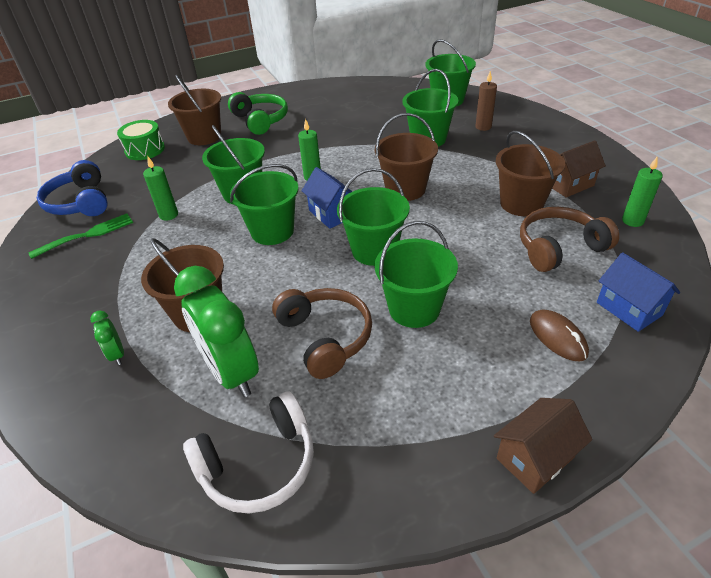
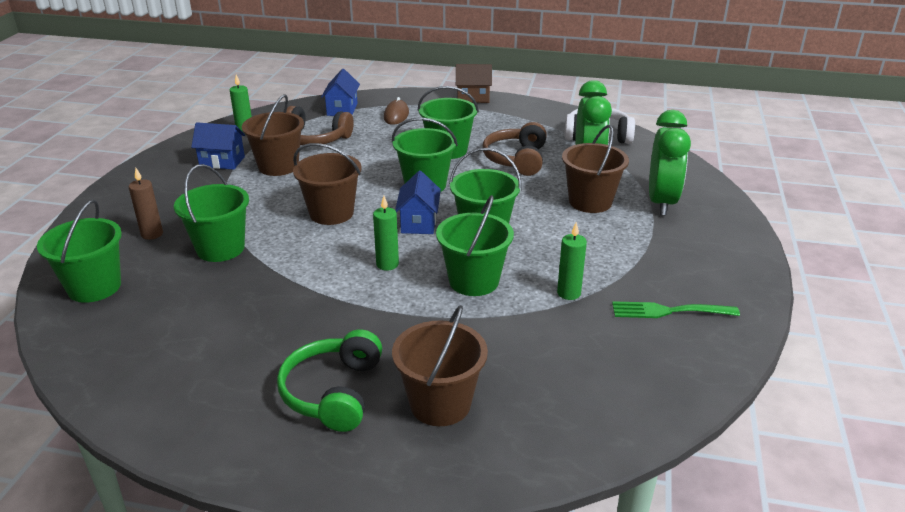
camera: 145 degrees left, 10 degrees down
blue headphones [37,160,108,216] -> none
green clock [90,310,124,365] -> green clock [649,110,691,216], size x2.24
green drum [117,120,165,160] -> none
brown house [552,140,606,198] -> blue house [191,122,245,170]

